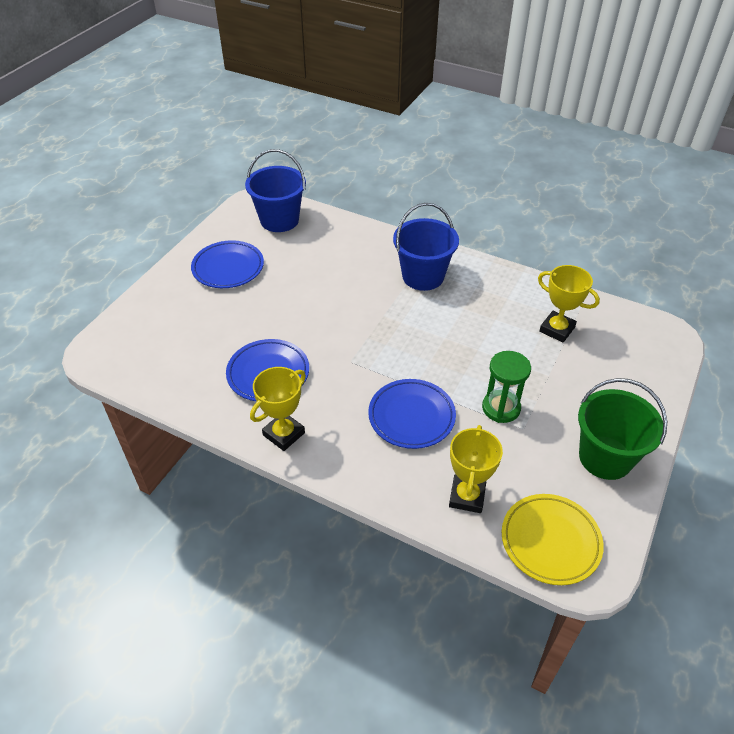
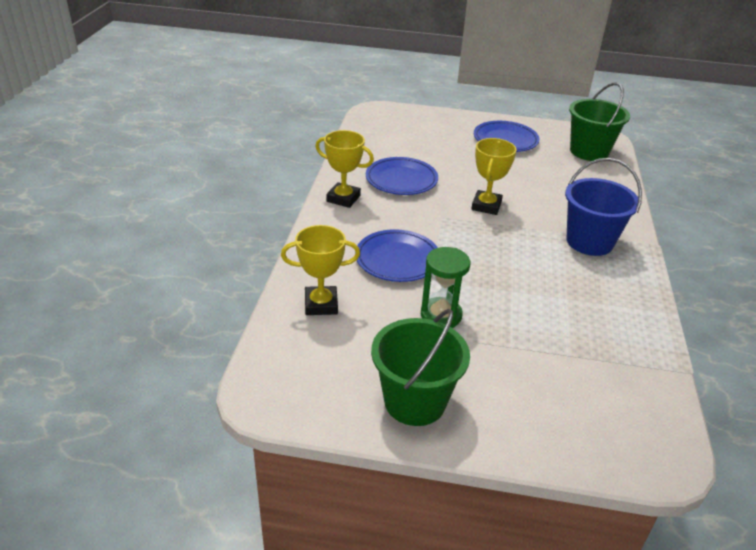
camera: 70 degrees right, 10 degrees down
blue bucket [245,149,306,232] -> green bucket [569,83,630,161]
yellow plate [502,494,604,585] -> none
yellow trophy [538,265,600,343] -> yellow trophy moved to [471,138,517,215]

